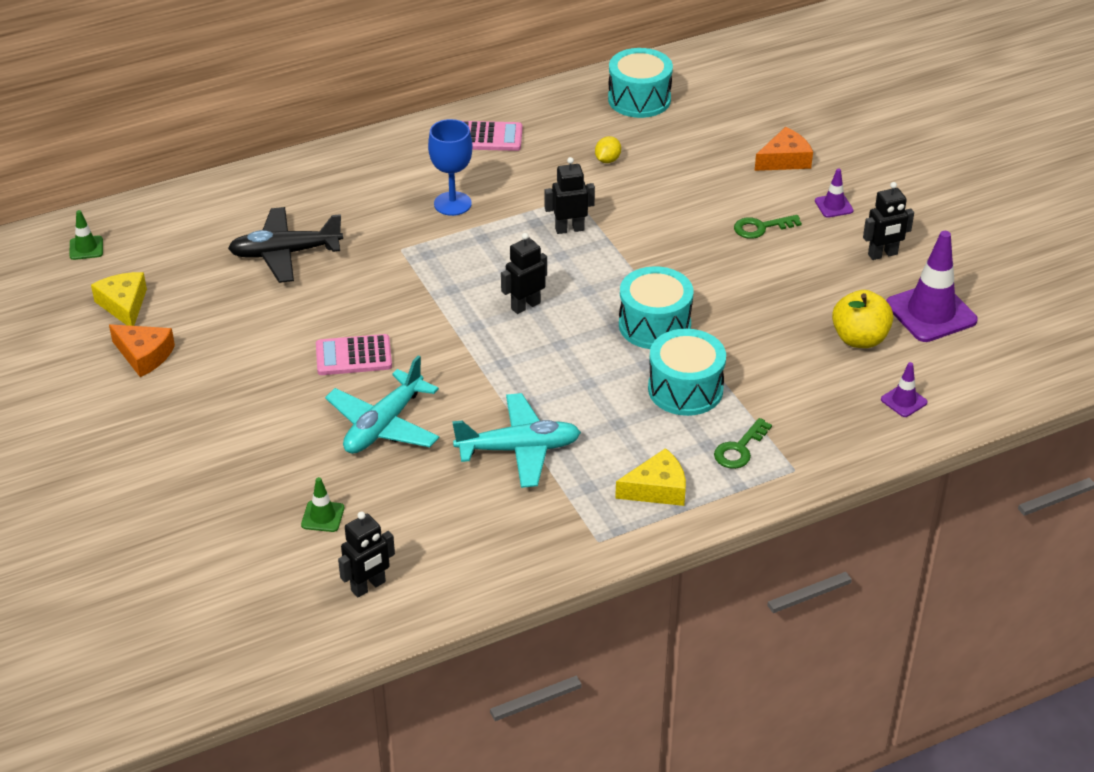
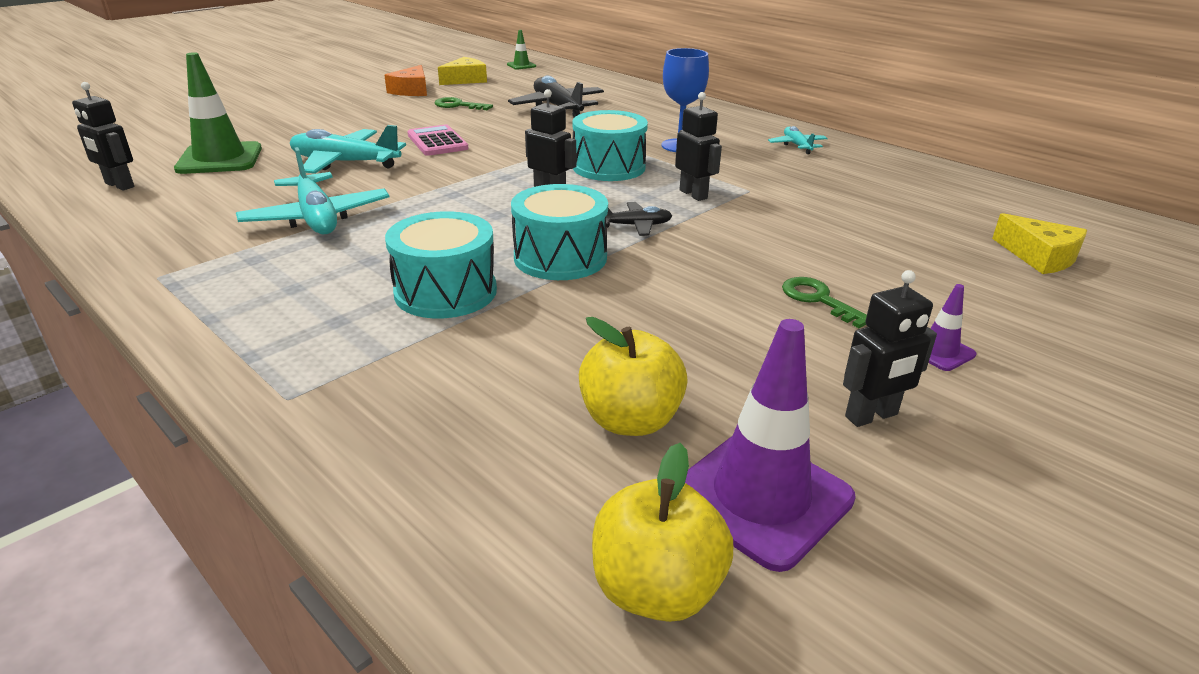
camera: 70 degrees right, 10 degrees down
green traffic cone [301,477,344,532] -> green traffic cone [174,52,262,174], size x2.09
pink calculator [462,121,523,151] -> turquoise plane [768,126,828,154]
yellow lemon [595,136,621,163] -> none
turquoise drum [608,48,673,118] -> turquoise drum moved to [572,110,648,181]
yellow cheese [615,448,686,506] -> yellow cheese moved to [992,213,1087,274]
green key [714,418,772,469] -> green key moved to [434,97,493,110]
orange cheese [755,127,813,171] -> none
black robot [863,182,914,260] -> black robot turned 75 degrees counterclockwise [843,270,937,427]
purple traffic cone [881,362,928,417] -> none
none -> yellow apple [592,443,733,622]
none -> black plane [606,202,672,236]

